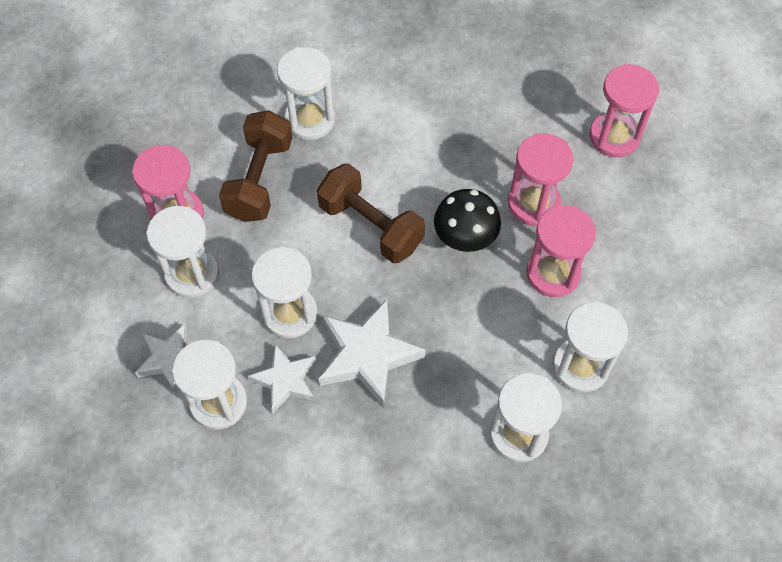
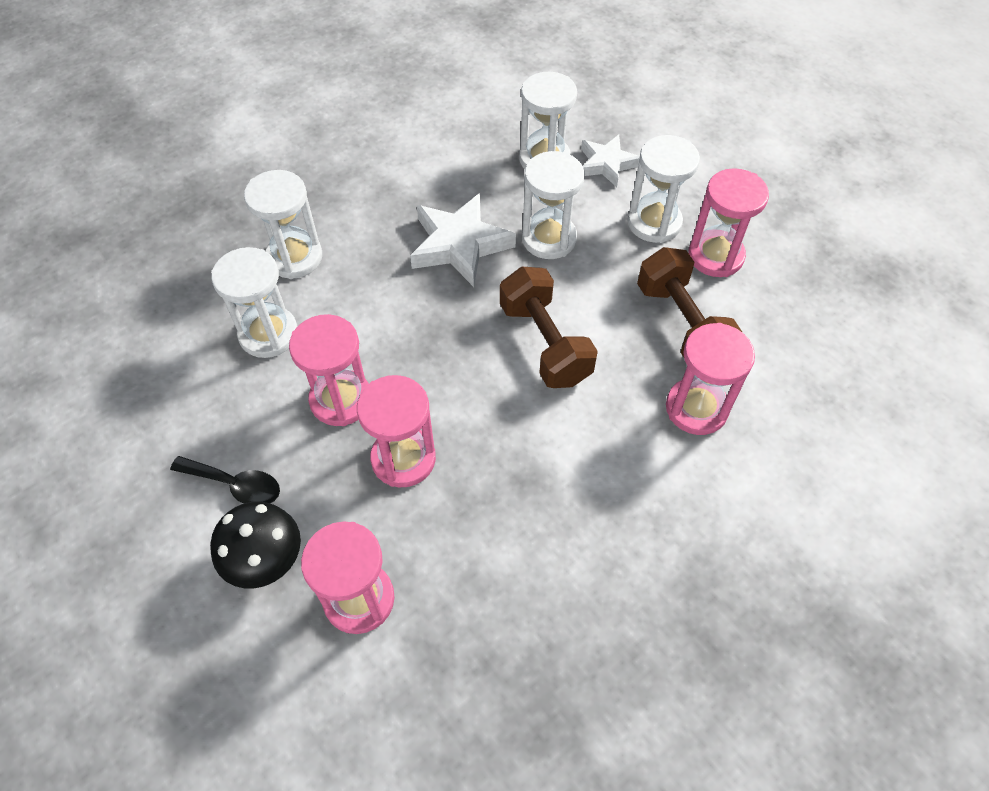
camera: 145 degrees right, 5 degrees down
white star [248,344,316,413] -> none
white hourglass [277,47,335,140] -> pink hourglass [666,323,755,435]
brown dumbbell [317,163,425,263] -> brown dumbbell turned 60 degrees clockwise [500,266,598,388]
black mushroom [434,189,501,252] -> black mushroom moved to [210,502,301,588]
none -> black spoon [170,456,280,504]

